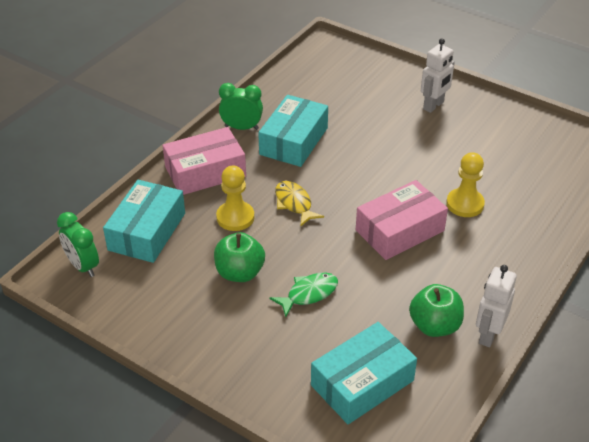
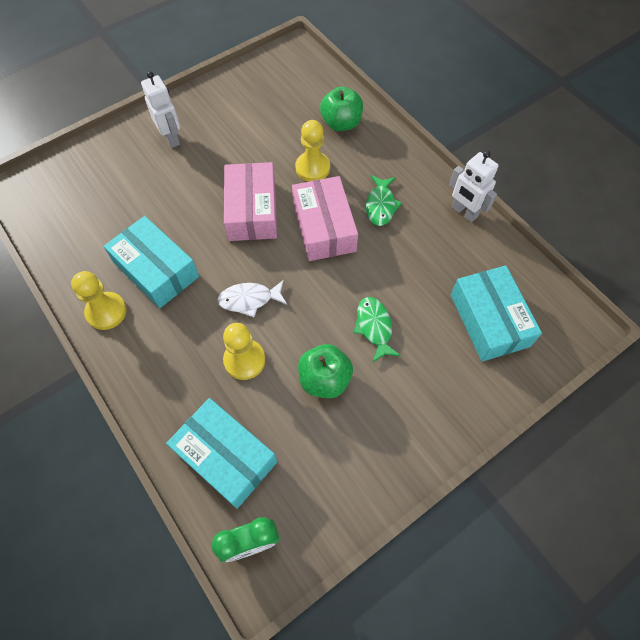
camera: 70 degrees left, 20 degrees up
pink box [162,127,246,195] -> pink box moved to [224,162,277,241]
green clock [219,83,263,130] -> yellow pawn [71,271,127,330]
yellow fish [275,181,324,226] -> white fish [217,280,287,317]
green apple [409,284,464,337] -> green apple moved to [320,87,363,131]
none -> green fish [366,175,402,226]

